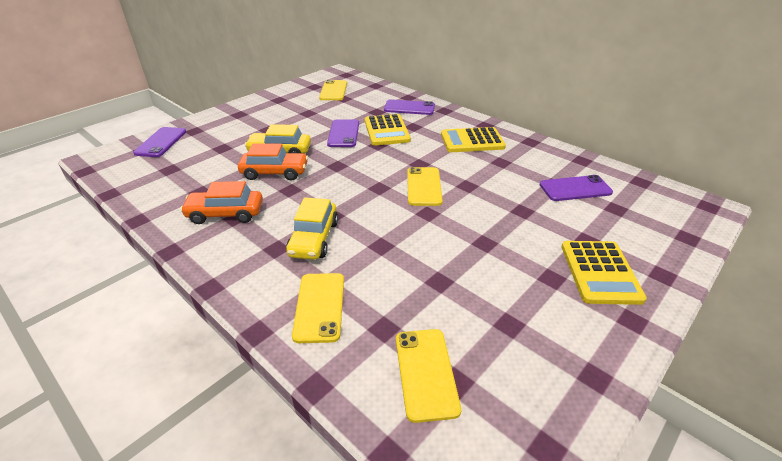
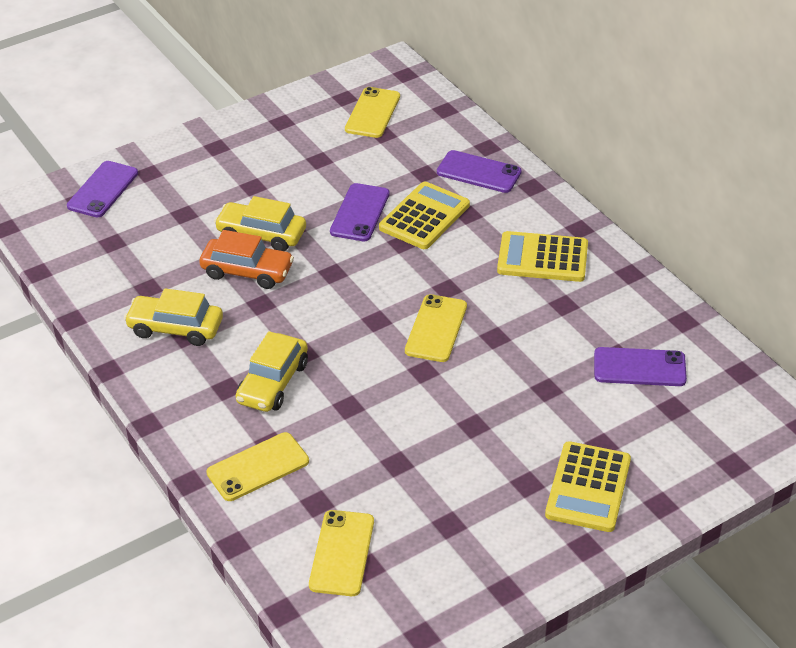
camera: 15 degrees right, 5 degrees up
orange car [180,181,263,224] -> yellow car [124,288,223,346]
yellow phone [292,273,344,343] -> yellow phone turned 45 degrees clockwise [207,432,309,501]
yellow calculator [365,114,411,146] -> yellow calculator turned 150 degrees counterclockwise [379,182,470,249]

